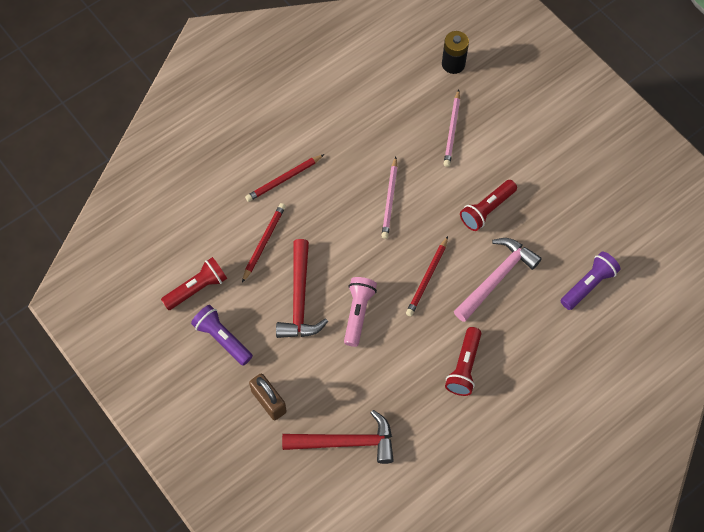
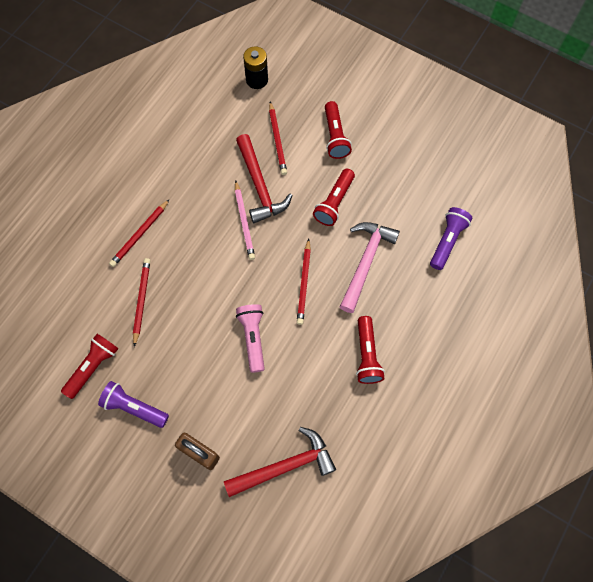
camera: 20 degrees left, 5 degrees up
red hammer [276,239,328,338] -> red hammer moved to [236,134,293,223]
pink pencil [444,89,460,167] -> red pencil [269,101,287,175]
none -> red flashlight [325,101,352,159]

